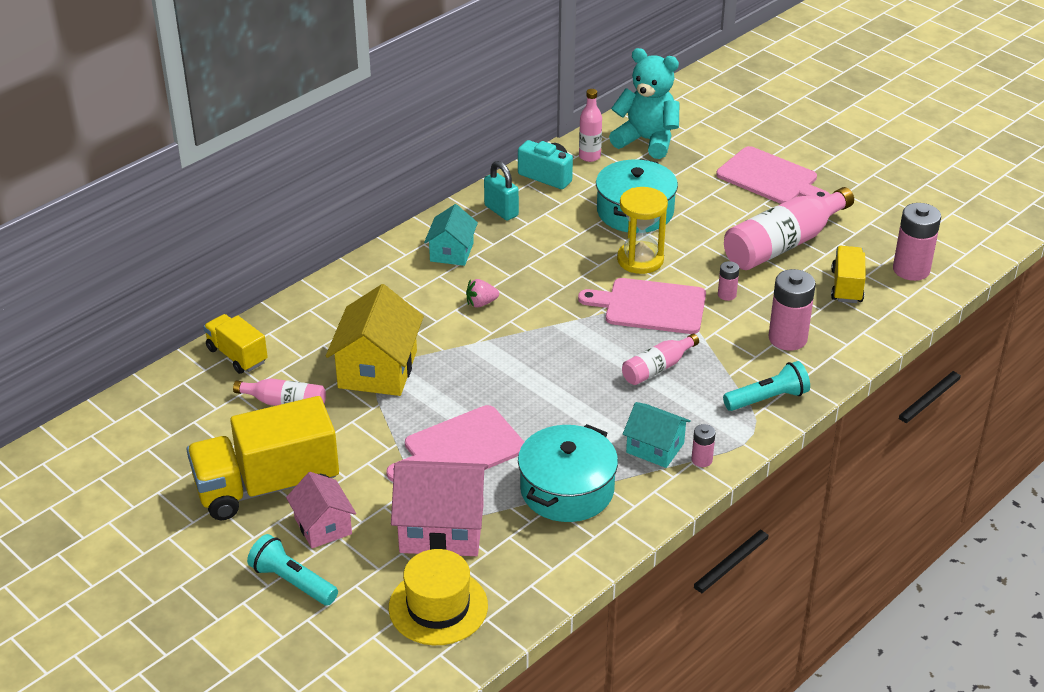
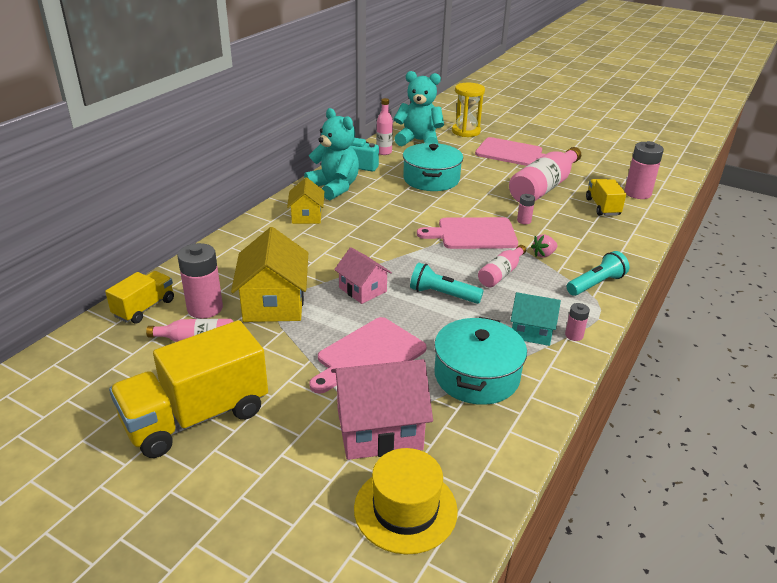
camera: 15 degrees left, 5 degrees down
yellow truck [203,314,268,374] -> yellow truck turned 90 degrees clockwise [105,271,174,324]
turquoise flashlight [247,534,338,606] -> turquoise flashlight moved to [410,263,484,304]
pink house [286,472,356,548] -> pink house moved to [334,247,392,304]
turquoise house [424,204,478,266] -> yellow house [287,177,324,224]
pink strawberry [466,279,499,308] -> pink strawberry moved to [531,234,558,258]
turquoise padlock [484,161,519,220] -> turquoise teddy bear [304,108,359,200]
yellow hourglass [617,187,668,274] -> yellow hourglass moved to [452,83,485,137]
pink battery [768,269,816,351] -> pink battery moved to [178,243,223,318]

